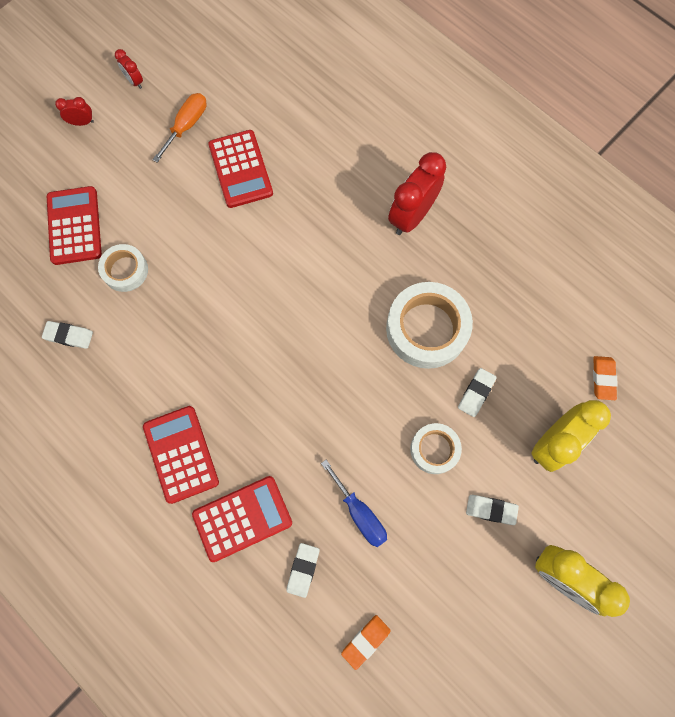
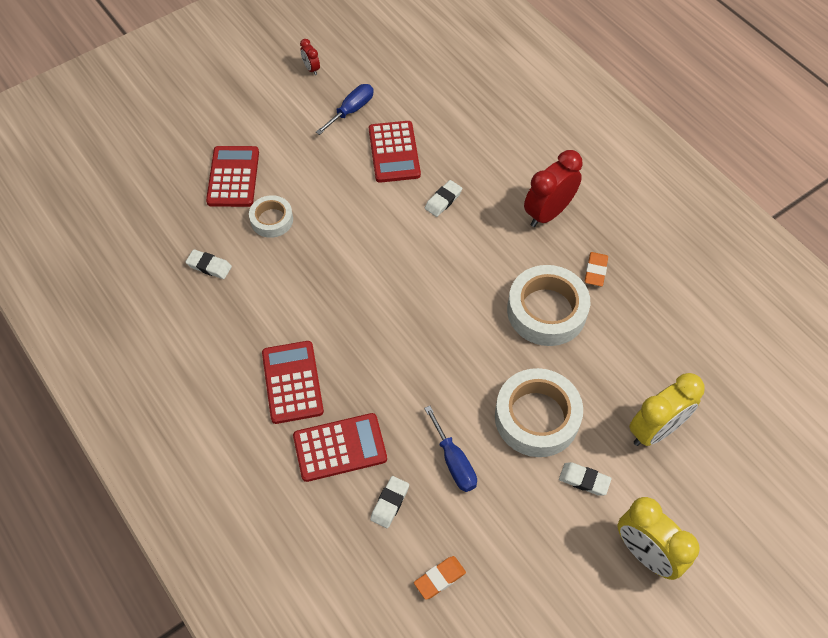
camera: 10 degrees right, 15 degrees down
red clock [55,97,94,126] -> none
orange screwdriver [152,93,207,163] -> blue screwdriver [316,84,374,135]
white tape [410,423,462,474] -> white tape [495,368,583,457], size x1.76
white eraser [458,368,497,417] -> white eraser moved to [425,180,462,217]
orange eraser [593,356,618,400] -> orange eraser moved to [585,252,608,286]

